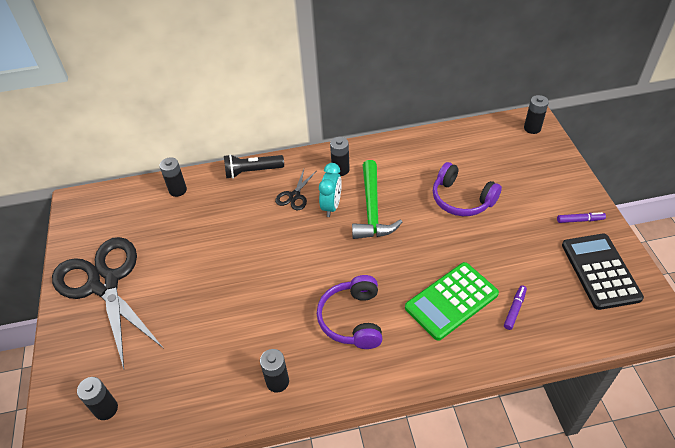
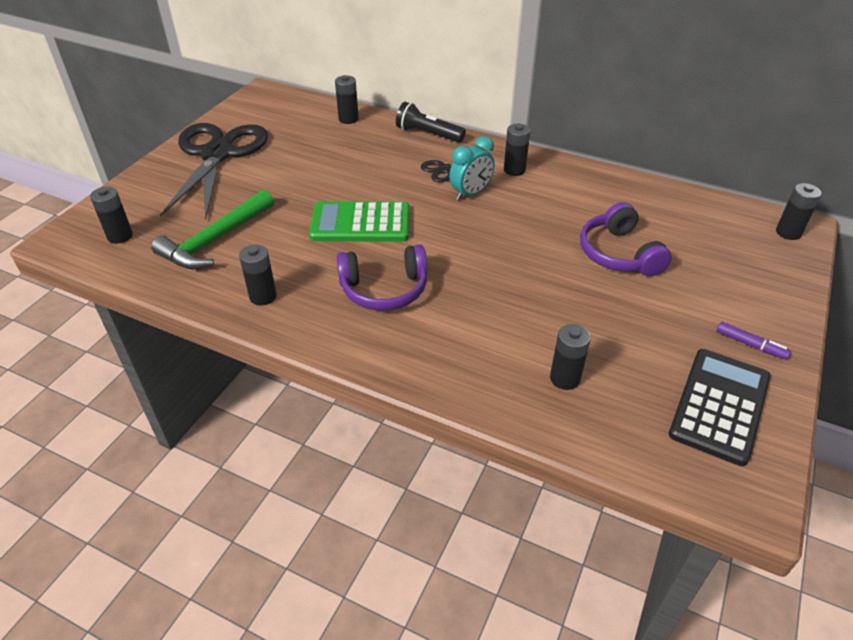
camera: 35 degrees right, 5 degrees down
purple headphones [317,275,382,349] -> purple headphones turned 135 degrees counterclockwise [337,245,427,311]
green hammer [352,160,402,239] -> green hammer moved to [151,190,274,269]
green calculator [405,262,499,341] -> green calculator moved to [309,201,410,242]
purple marker [504,285,527,330] -> black battery [550,324,591,390]

